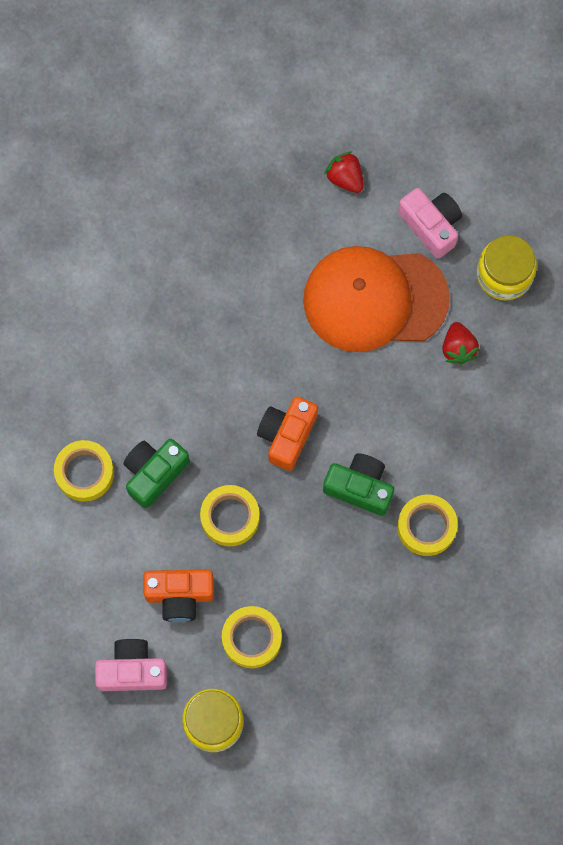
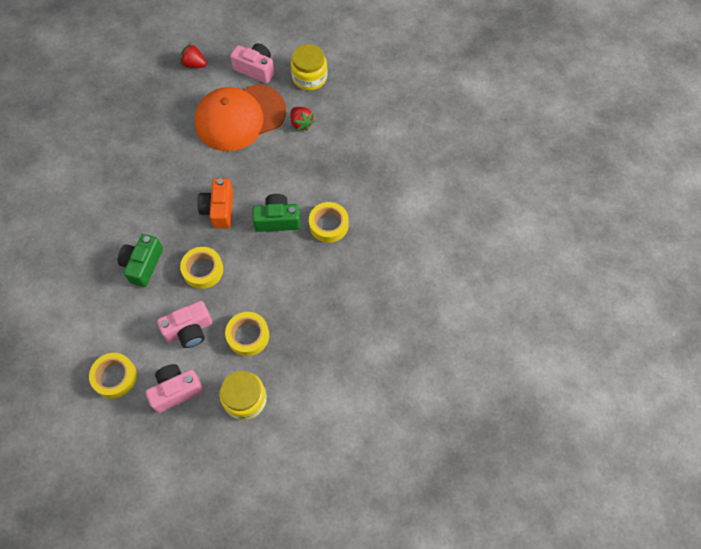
camera: 25 degrees left, 10 degrees down
yellow tape [54,440,114,501] -> yellow tape moved to [89,353,137,398]
orange camera [144,570,214,622] -> pink camera [157,301,212,348]

